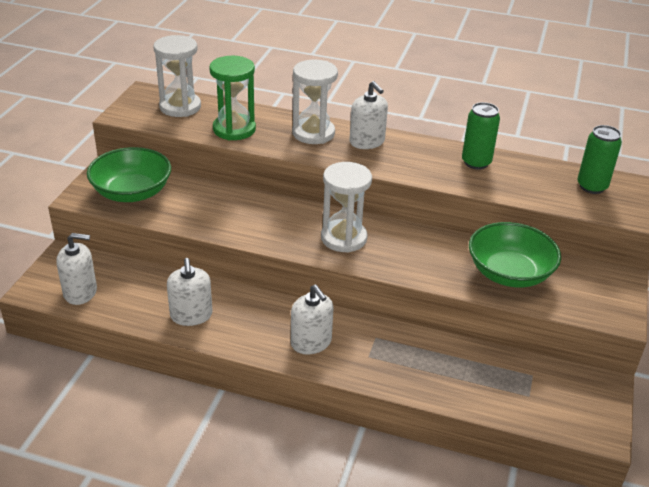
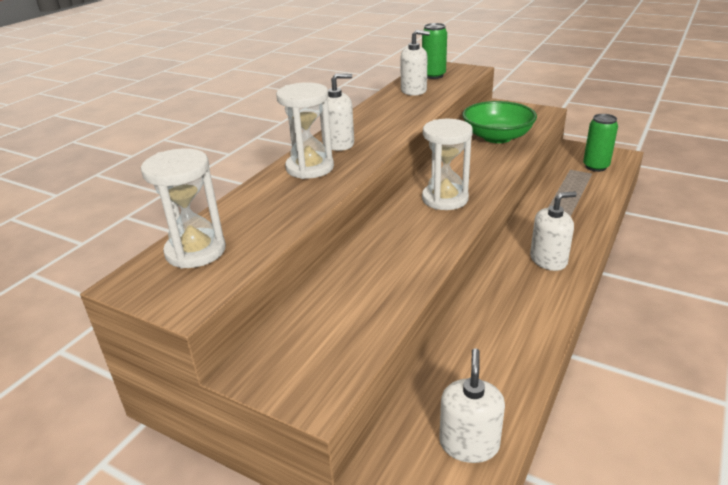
camera: 75 degrees left, 5 degrees down
green bowl [87,147,171,202] -> none
white soap dispenser [167,258,212,326] -> white soap dispenser moved to [400,30,430,96]
green hourglass [209,56,256,140] -> none
green can [462,102,500,170] -> green can moved to [583,114,618,172]

